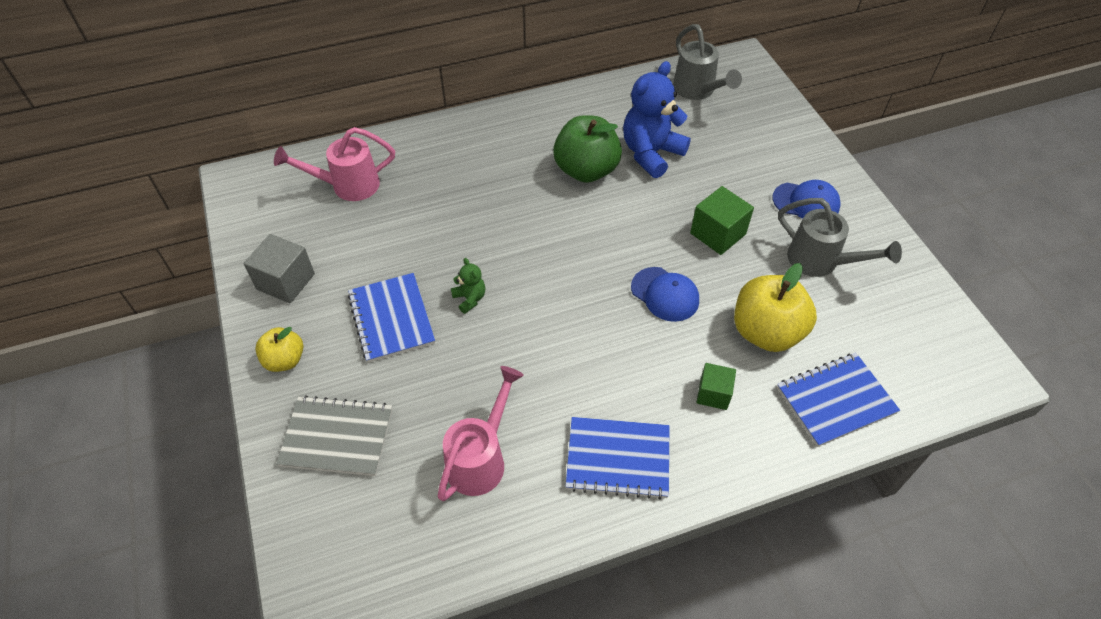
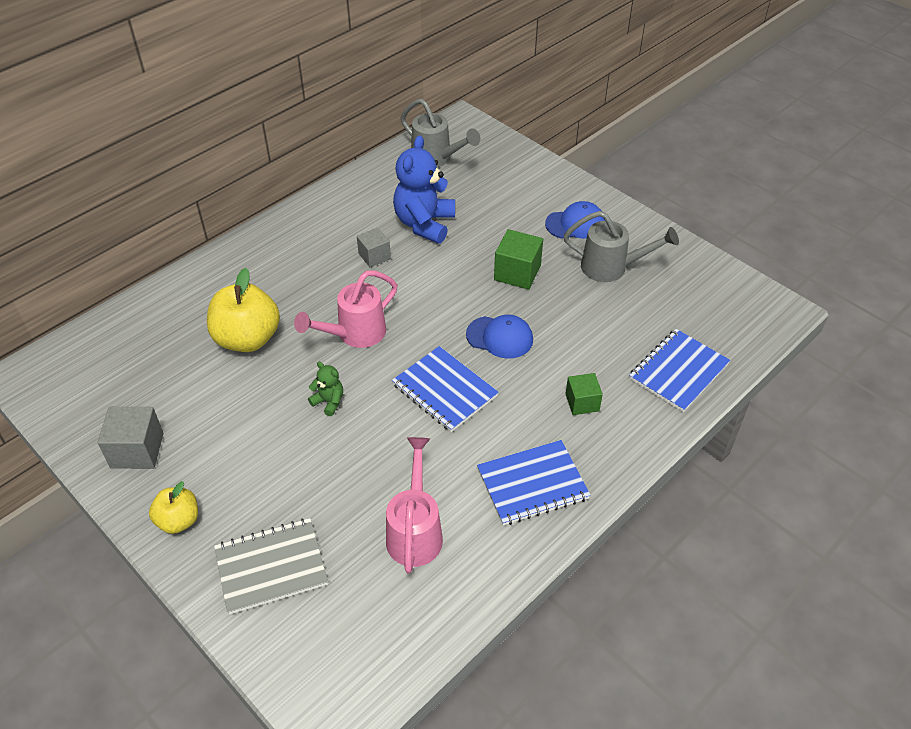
camera: 25 degrees left, 5 degrees down
pink watering can [274,127,395,201] -> pink watering can moved to [294,271,397,348]
blue notebook [348,273,435,363] -> blue notebook moved to [392,346,499,432]
green apple [553,115,622,183] -> grey cube [357,228,391,267]
yellow apple [734,263,817,352] -> yellow apple moved to [207,268,280,352]

